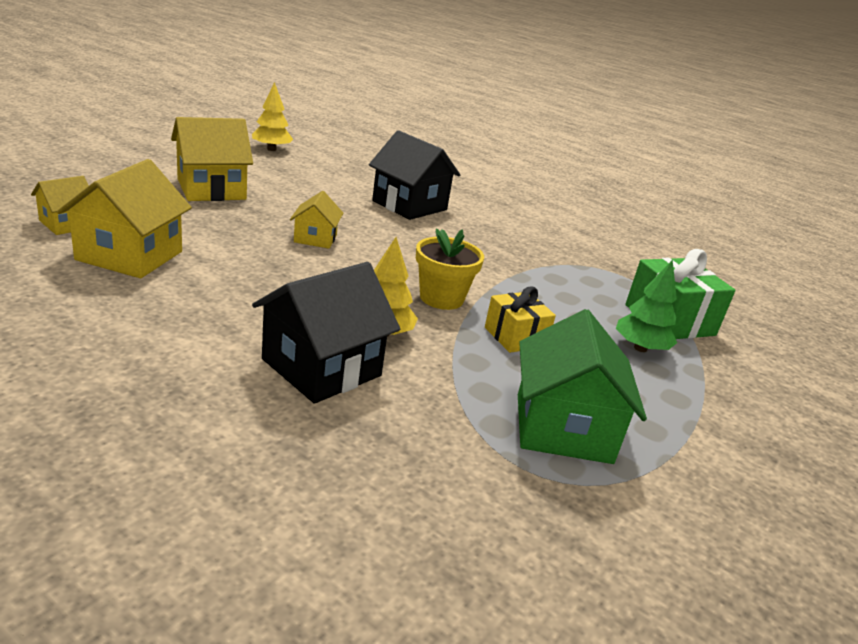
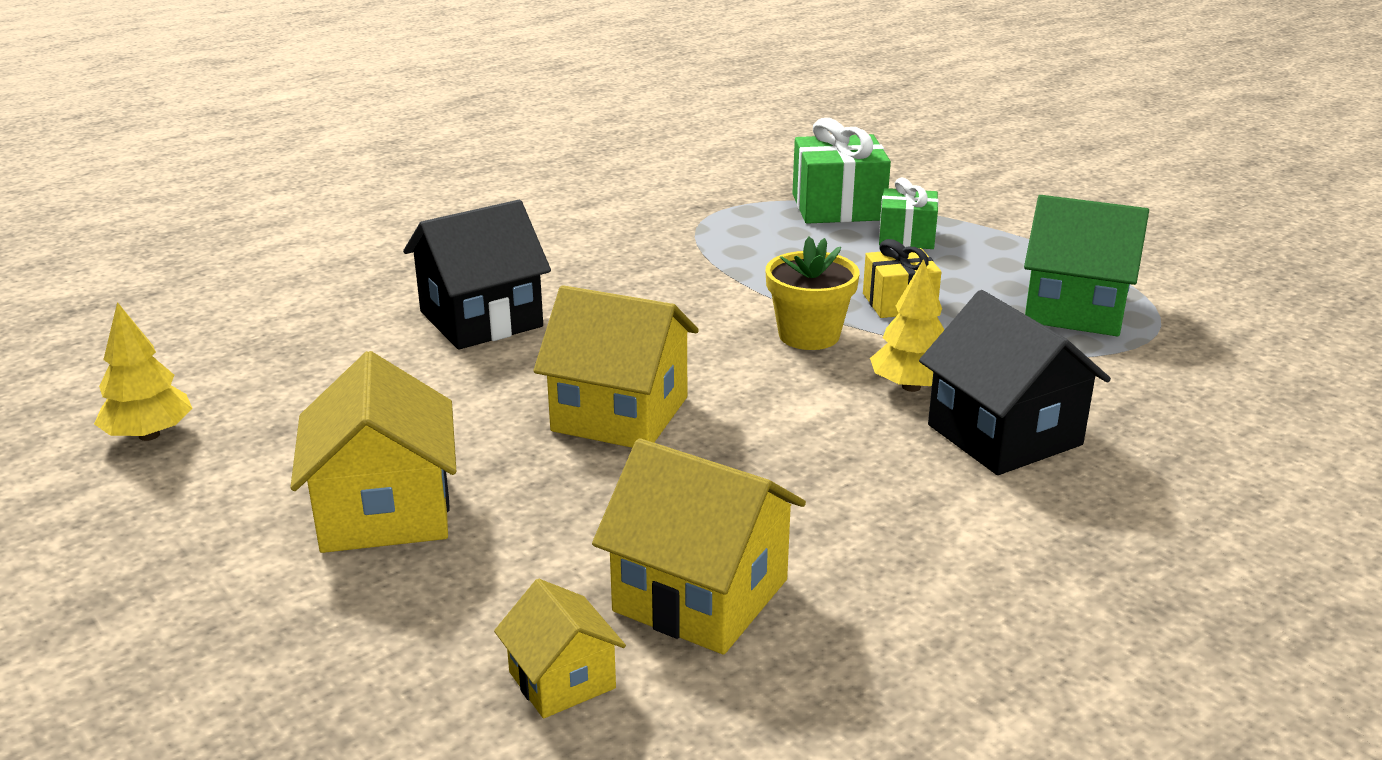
camera: 70 degrees left, 0 degrees up
yellow house [290,191,343,249] -> yellow house [533,285,699,448], size x1.78
green tree [616,260,677,352] -> green gift [879,178,939,249]

